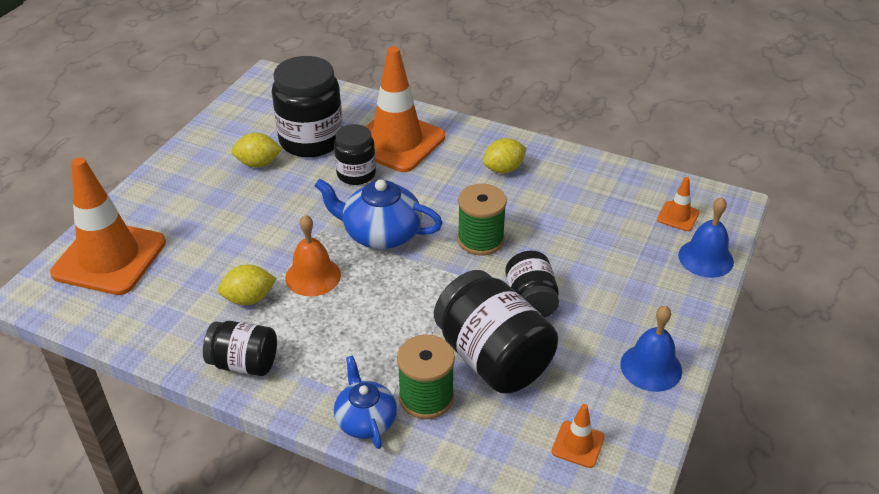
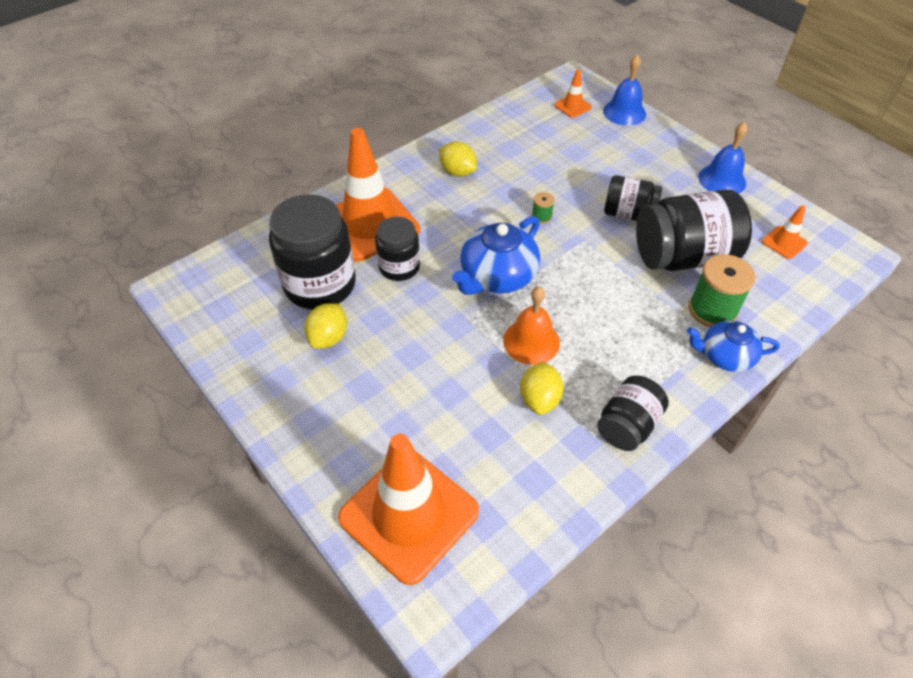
camera: 65 degrees left, 10 degrees up
green spool [457,184,507,256] -> green spool [532,192,555,224], size x0.47
yellow lemon [483,138,527,174] -> yellow lemon turned 45 degrees counterclockwise [439,141,477,177]

